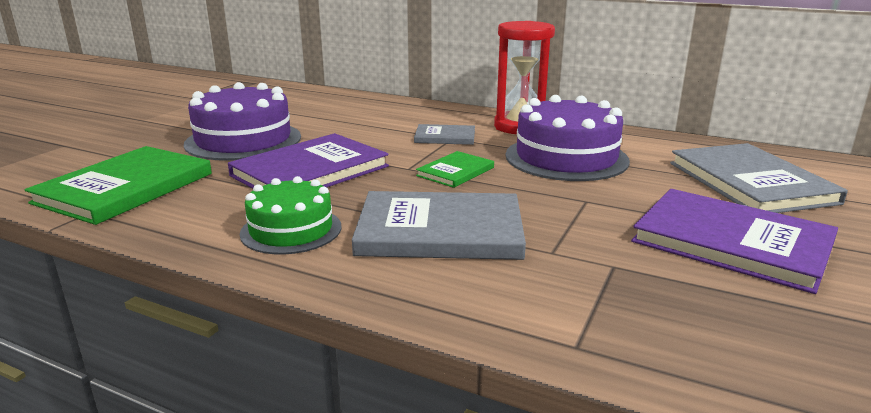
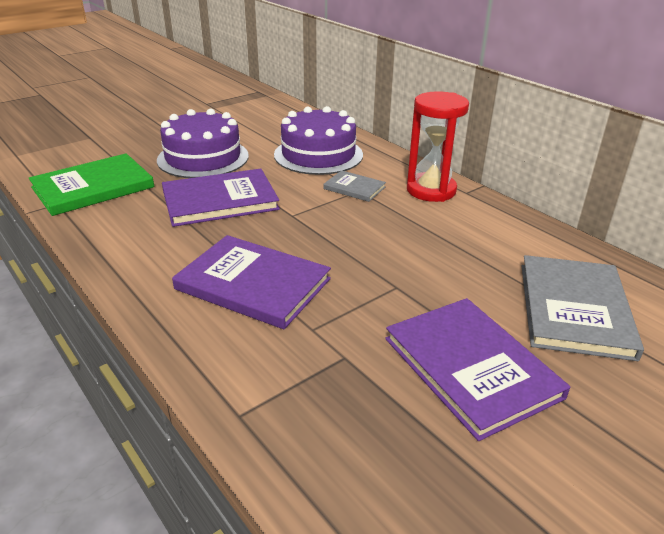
camera: 25 degrees right, 10 degrees up
green cake [240,176,342,254] -> none
grey book [352,191,526,260] -> purple book [172,235,331,329]
green book [416,151,494,188] -> none
purple cake [506,95,630,181] -> purple cake moved to [274,106,363,175]

